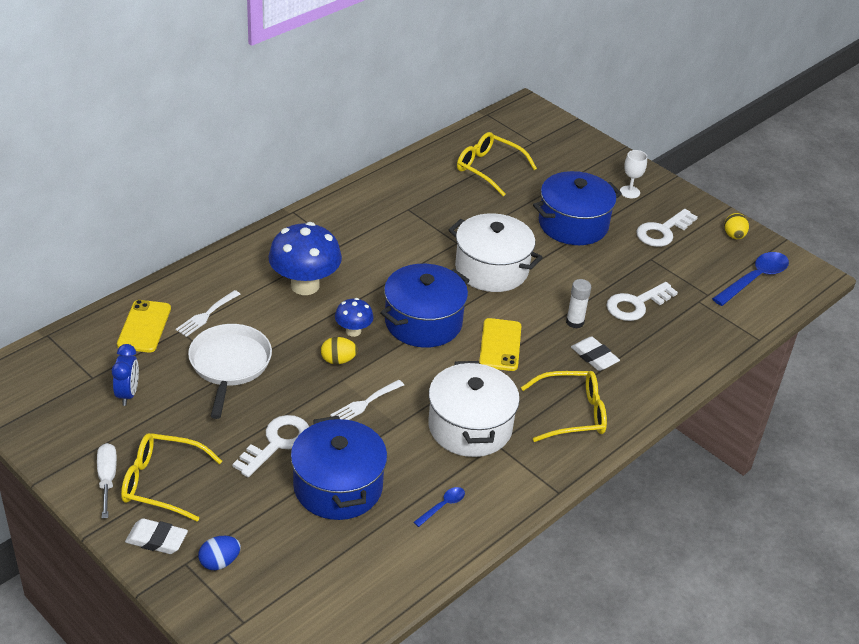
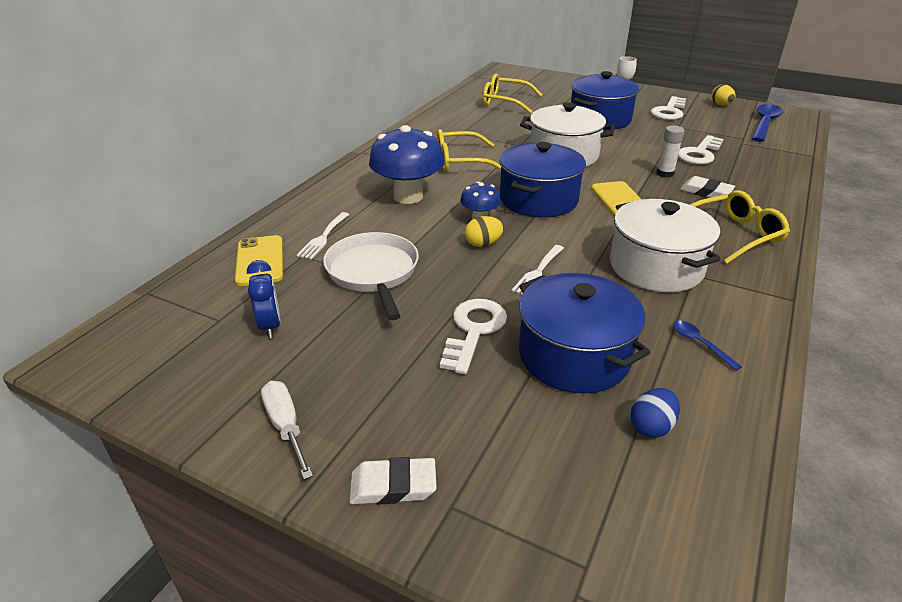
camera: 15 degrees left, 5 degrees down
yellow glasses [121,433,222,522] -> yellow glasses moved to [437,129,501,172]
blue egg [198,536,241,570] -> blue egg moved to [631,388,680,438]
blue spoon [414,487,465,527] -> blue spoon turned 60 degrees counterclockwise [673,321,742,371]

